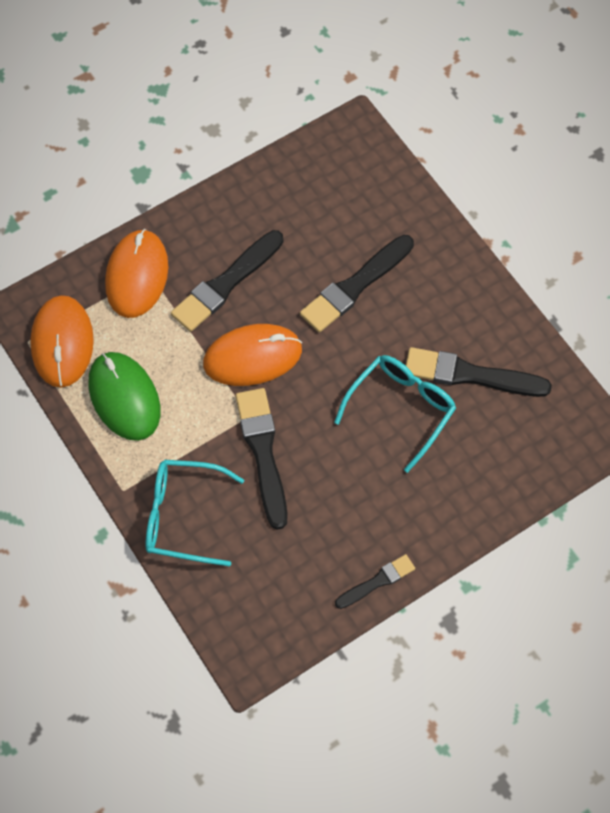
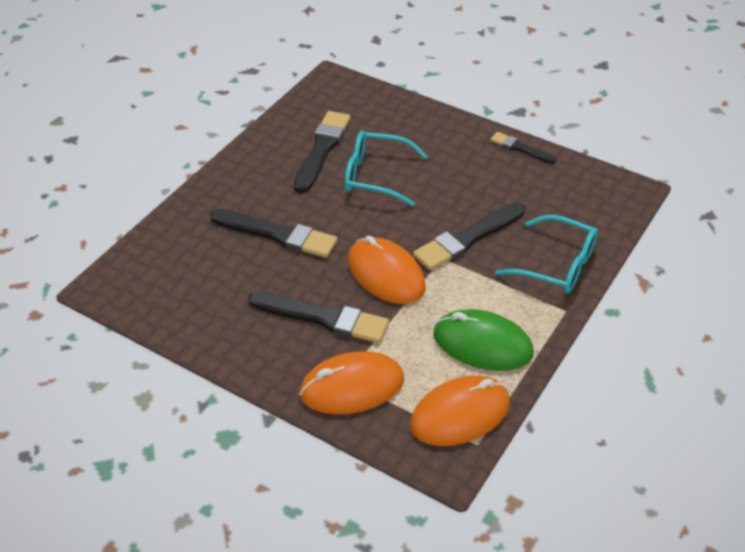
camera: 115 degrees left, 20 degrees down
green mouse [88,352,161,441] -> green mouse turned 75 degrees clockwise [433,309,534,371]
turquoise glasses [146,459,244,566] -> turquoise glasses turned 45 degrees counterclockwise [495,215,598,294]
black brush [406,347,552,397] -> black brush turned 150 degrees counterclockwise [294,111,351,193]

